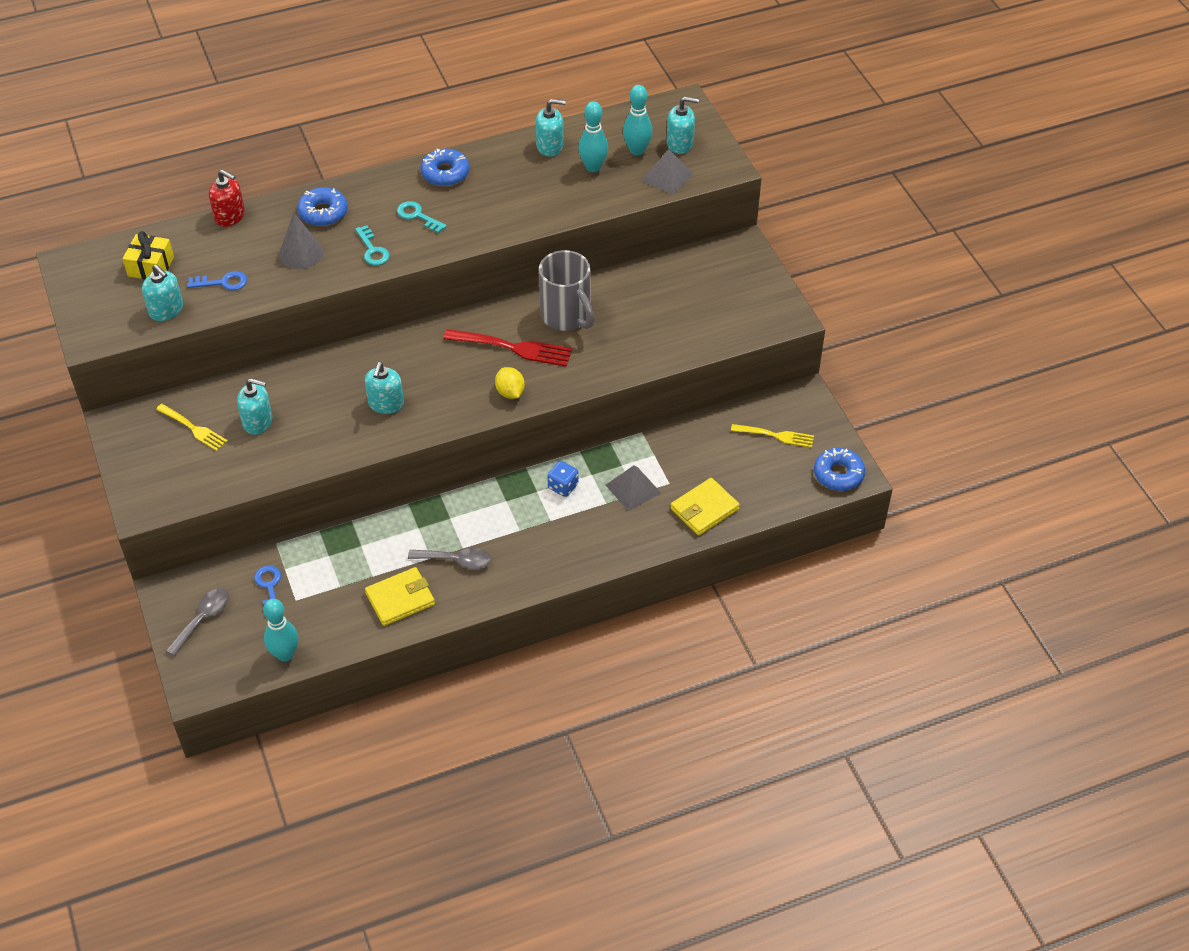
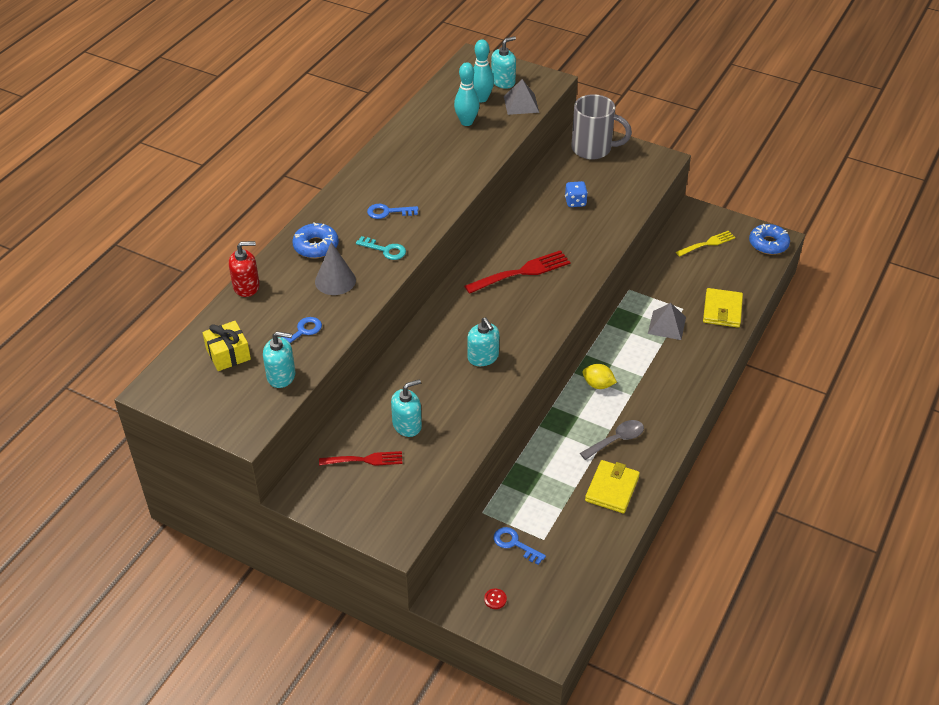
camera: 40 degrees left, 5 degrees down
yellow fork [156,404,228,451] -> red fork [319,451,402,466]
grey spoon [166,588,229,656] -> red button [484,588,507,609]
turquoise bowling pin [263,599,299,662] -> none
turquoise key [397,201,447,233] -> blue key [367,204,419,219]
blue donut [420,149,470,186] -> none
yellow lemon [495,367,525,399] -> yellow lemon moved to [583,364,617,389]
turquoise soap dispenser [536,99,566,157] -> none
grey mug [539,250,595,331] -> grey mug moved to [571,94,632,160]
blue dice [547,461,579,497] -> blue dice moved to [565,181,588,207]

